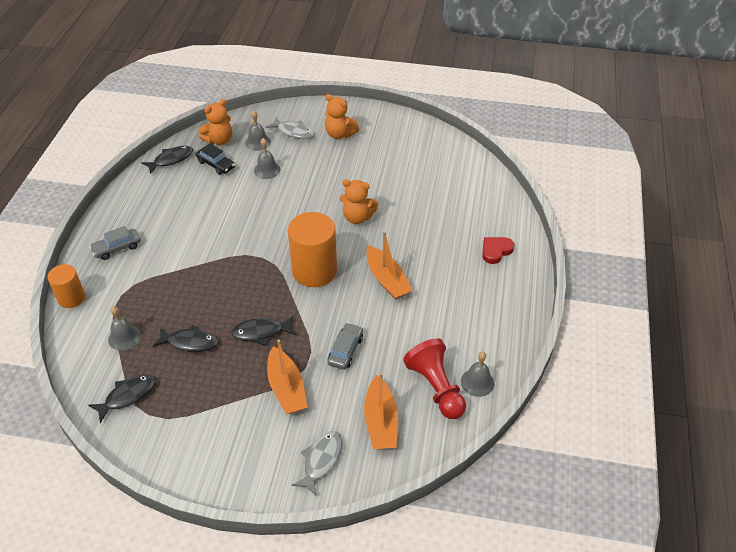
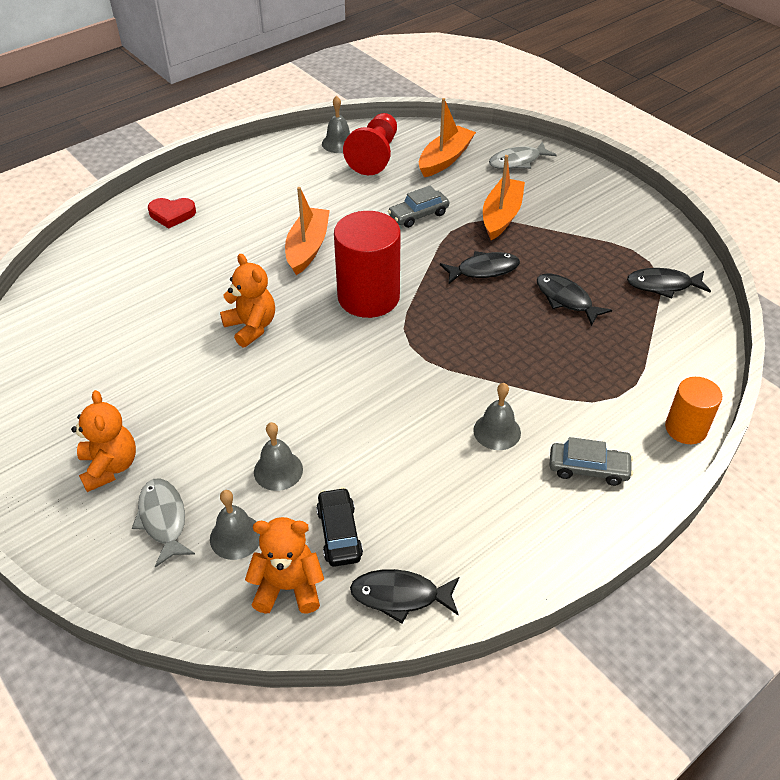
camera: 140 degrees left, 0 degrees up
grey bell [108,306,141,351] -> grey bell moved to [473,383,521,450]
black fish [231,316,296,345] -> black fish turned 45 degrees counterclockwise [440,251,520,284]
orange cylinder [288,212,337,287] -> red cylinder [334,211,401,318]

